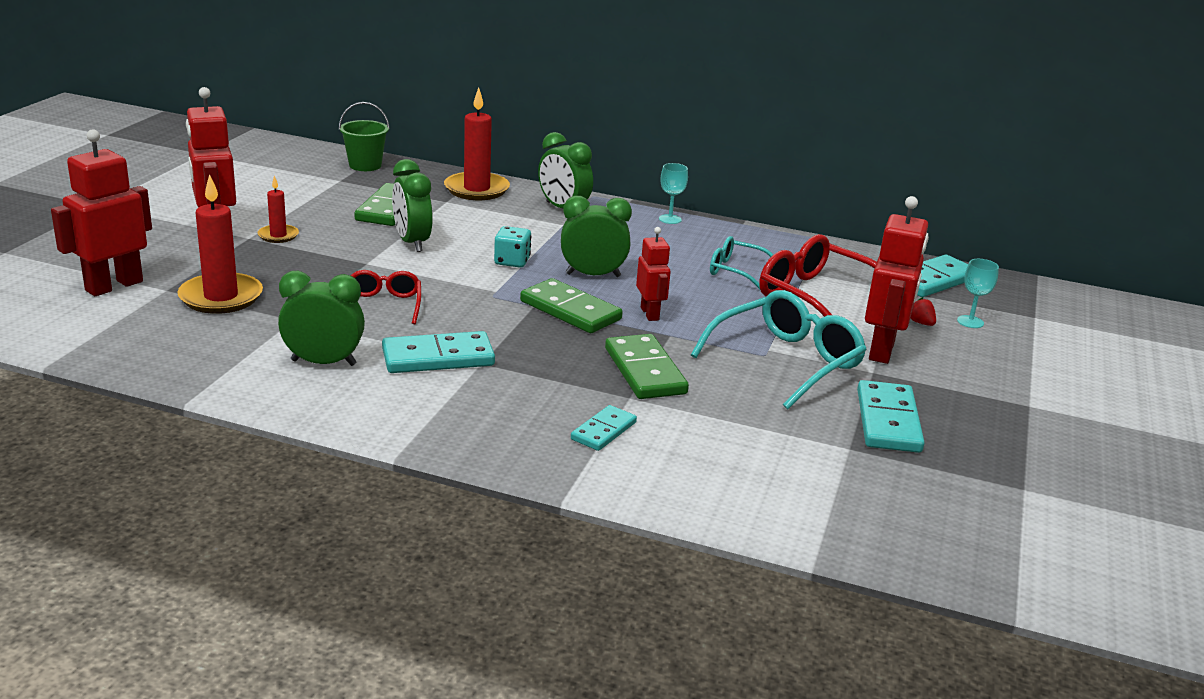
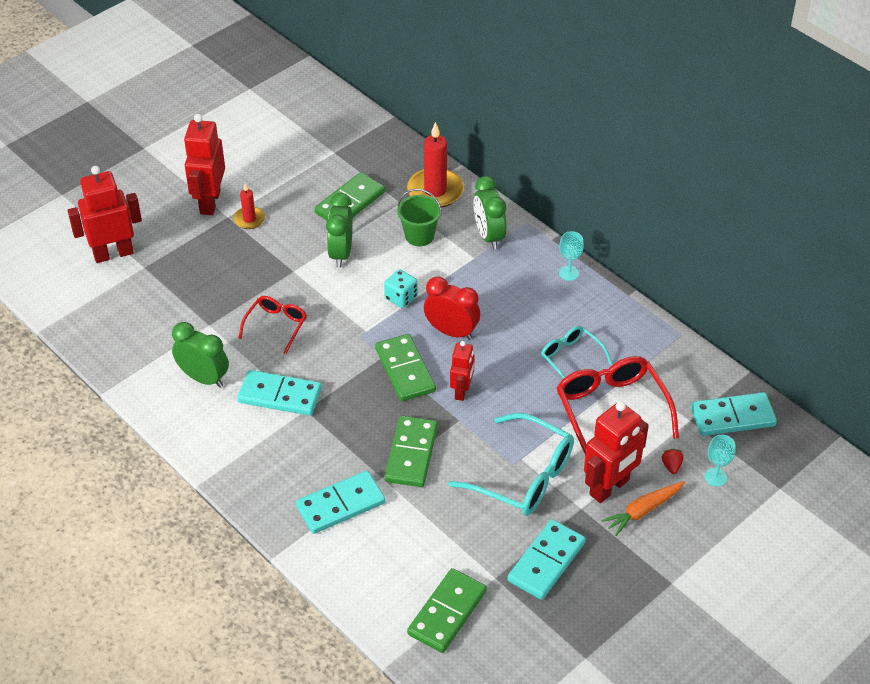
camera: 30 degrees right, 20 degrees up
red candle [177,174,263,314] -> none
green bucket [339,102,390,171] -> green bucket moved to [397,189,442,246]
green clock [561,196,632,277] -> red clock [424,276,480,340]
turquoise domino [571,405,637,451] -> turquoise domino [296,471,386,534], size x1.65
turquoise glasses [691,290,867,409] -> turquoise glasses turned 45 degrees clockwise [448,413,574,516]
none -> green domino [407,568,487,653]
none -> orange carrot [601,481,685,536]

